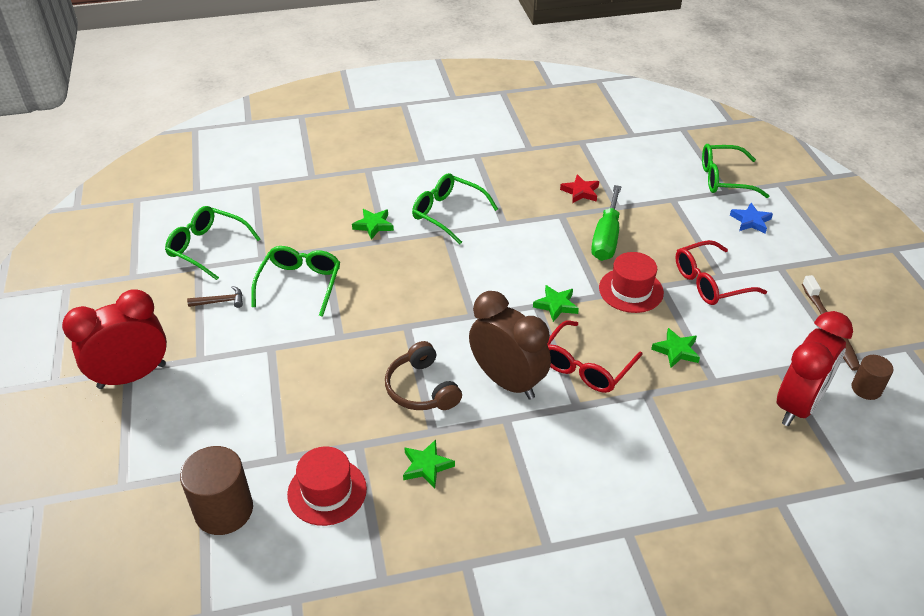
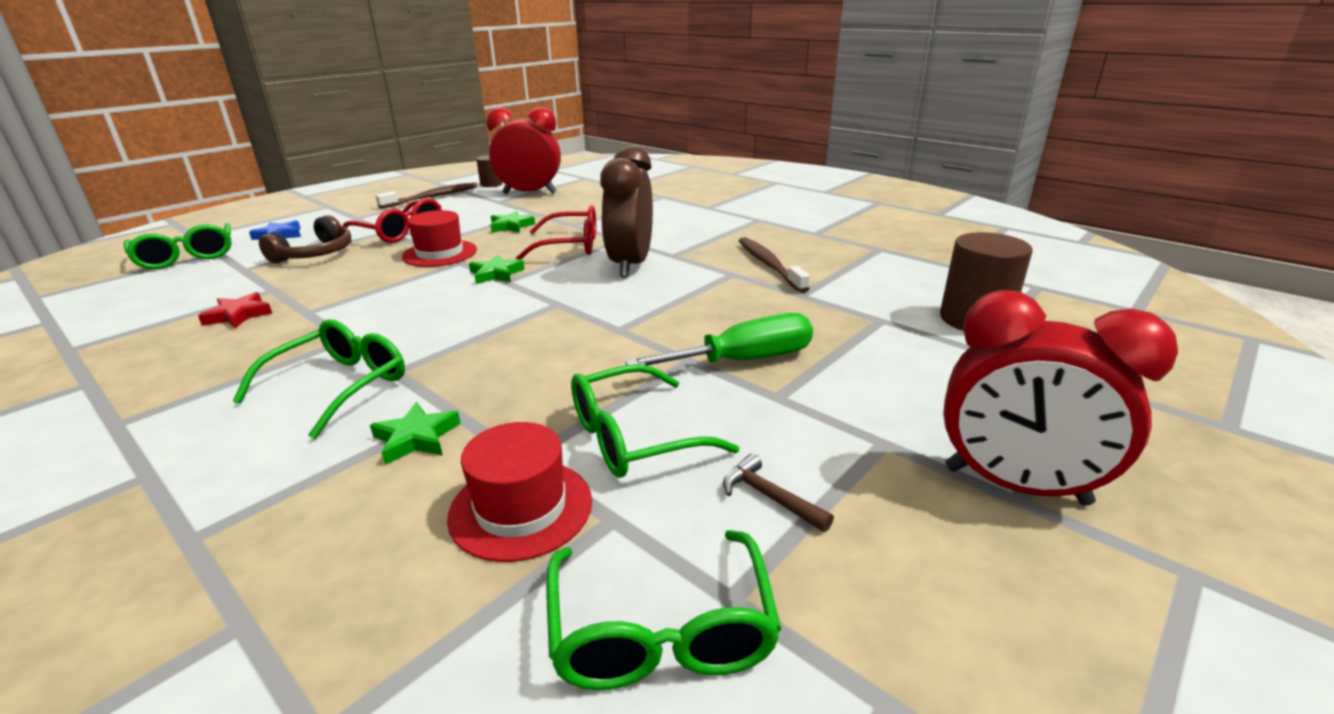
camera: 125 degrees left, 15 degrees down
red hat [287,446,367,526] -> red hat moved to [447,422,592,562]
brown headphones [385,341,462,410] -> brown headphones moved to [259,215,352,263]
green star [403,440,455,489] -> brown toothbrush [739,237,810,293]
green glasses [412,173,498,244] -> green glasses turned 150 degrees counterclockwise [233,319,405,439]
green screwdriver [591,185,621,261] -> green screwdriver moved to [625,313,813,365]

